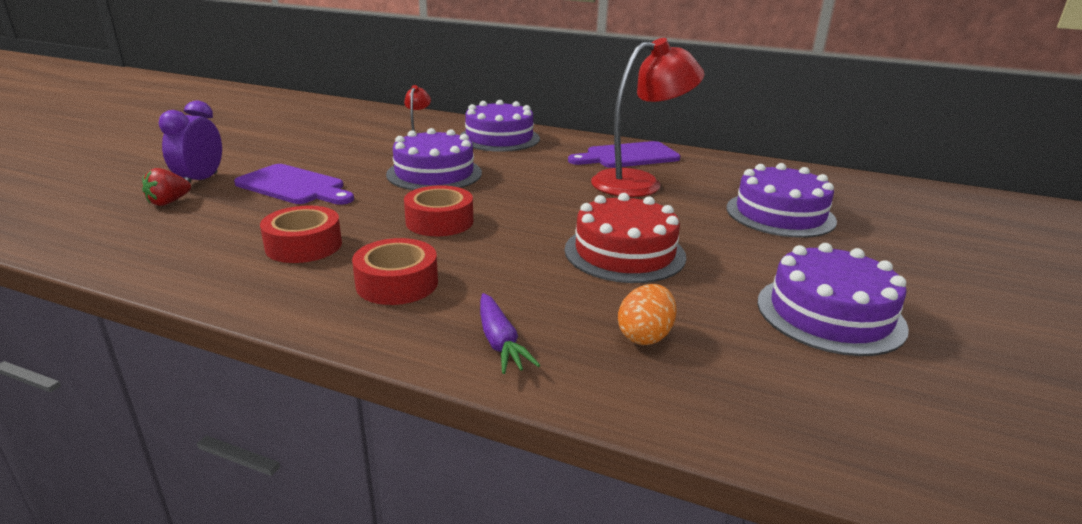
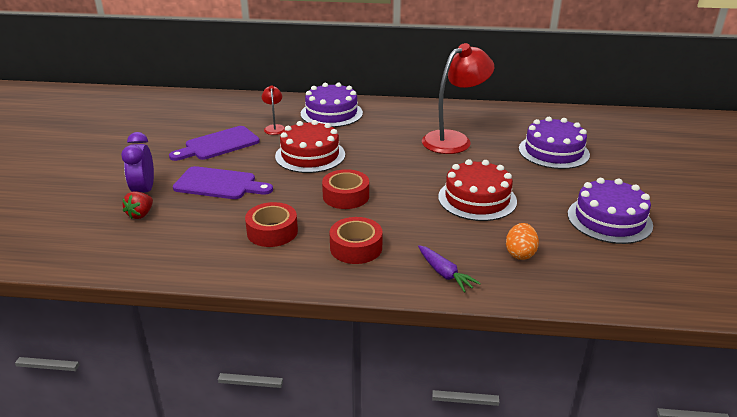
camera: 15 degrees left, 5 degrees up
purple cake [386,128,482,190] -> red cake [275,120,345,173]
purple cutting board [568,141,681,168] -> purple cutting board moved to [169,126,260,161]

